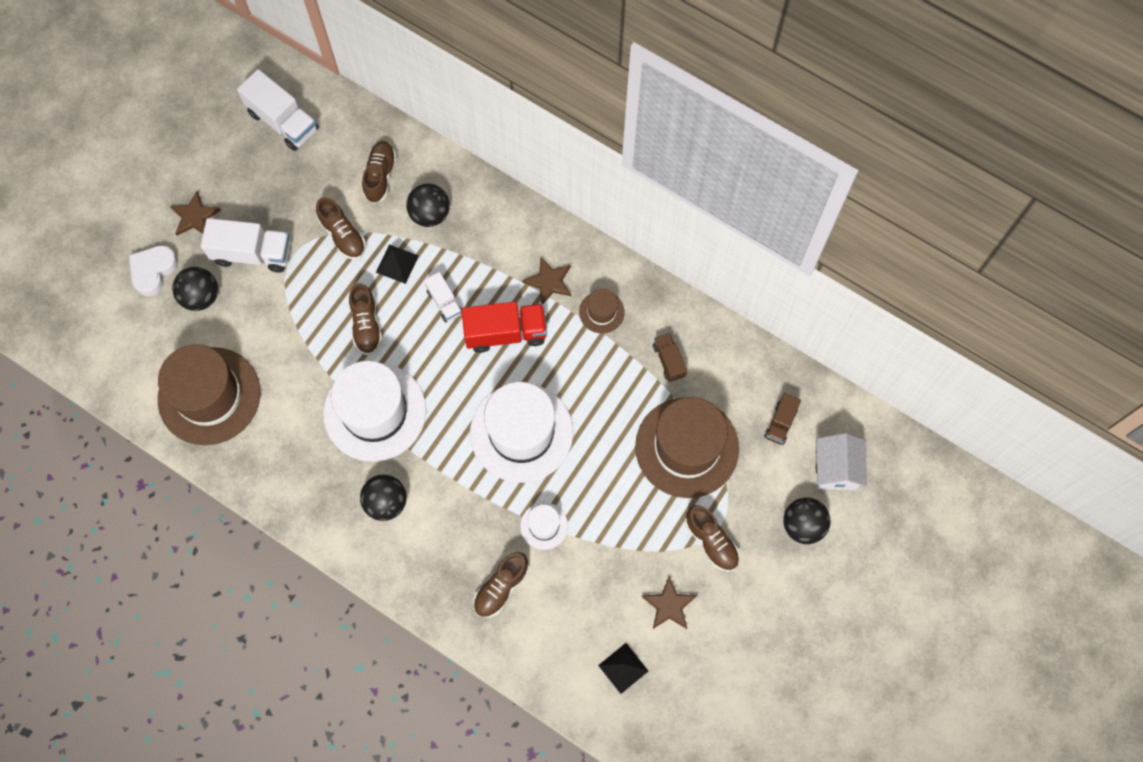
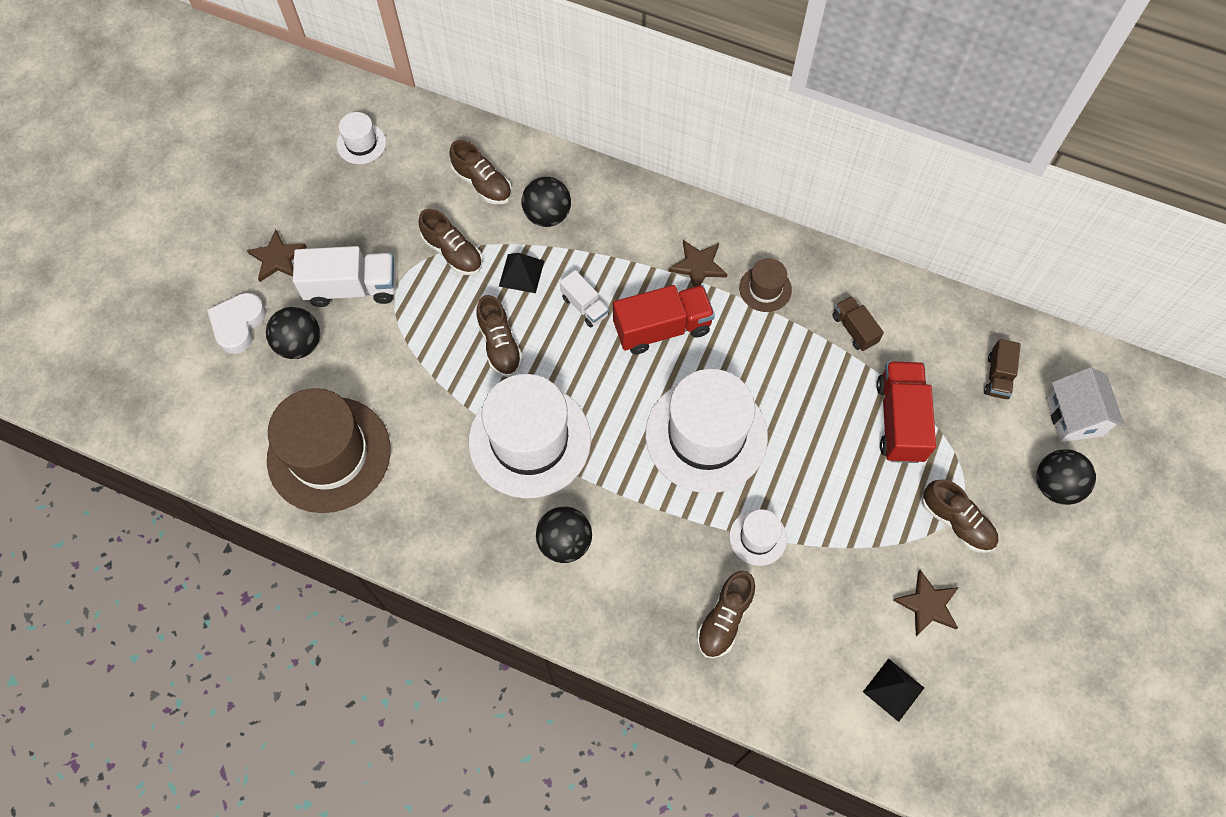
camera: 10 degrees left, 5 degrees down
white truck [237,69,318,151] -> white hat [337,112,386,164]
brown shoe [362,141,397,204] -> brown shoe turned 135 degrees clockwise [449,140,512,204]
brown hat [635,397,739,498] -> red truck [876,361,936,463]

